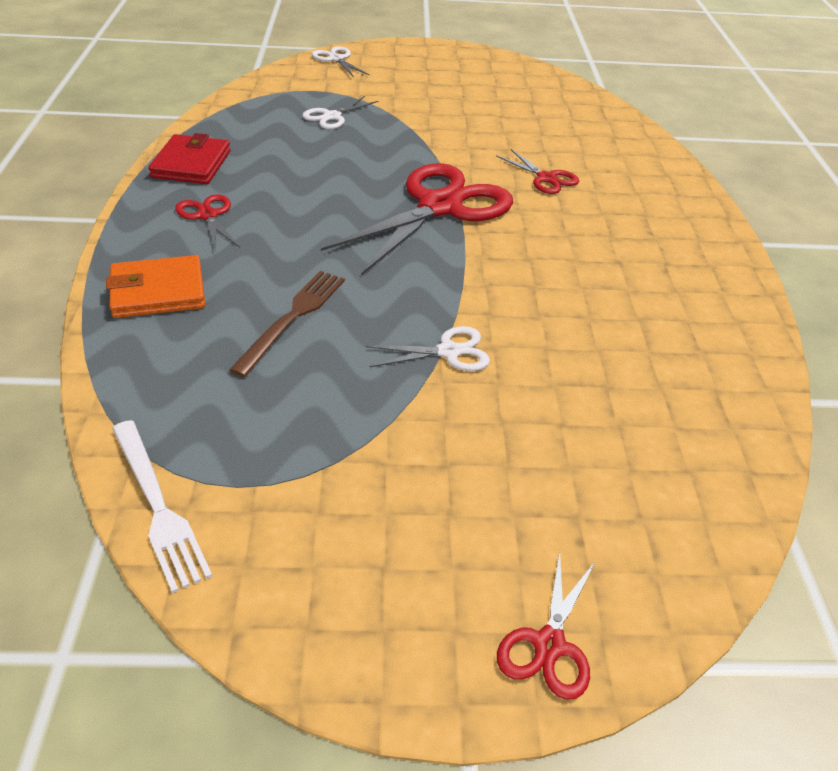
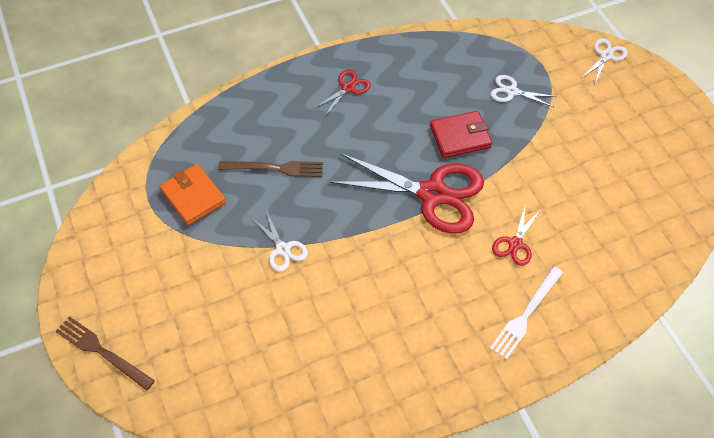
camera: 70 degrees right, 15 degrees up
orange wallet [106,255,205,318] -> orange wallet moved to [160,164,226,225]
white fork [112,420,212,593] -> white fork moved to [490,267,563,360]
red wallet [148,133,230,184] -> red wallet moved to [430,111,492,158]
red scissors [497,551,595,700] -> brown fork [56,316,155,391]

